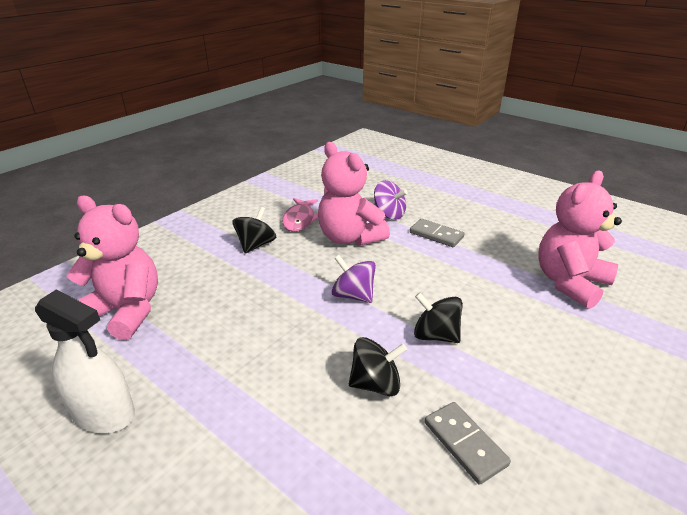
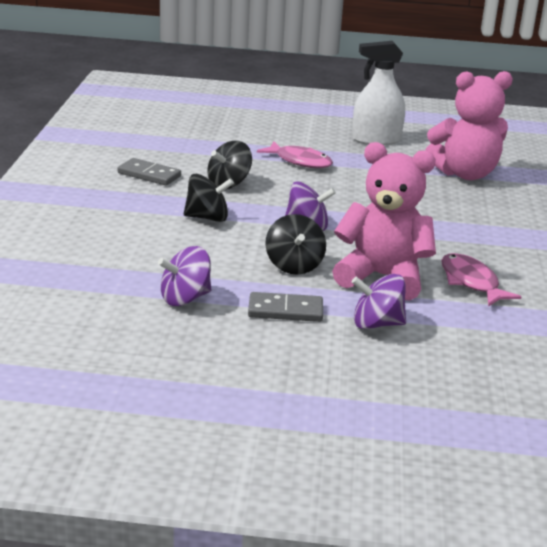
camera: 145 degrees right, 5 degrees down
black spinning top [233,207,276,253] -> black spinning top moved to [265,214,326,275]
pink teddy bear [538,171,622,309] -> none
none -> purple spinning top [158,246,211,306]
none -> pink fish [257,141,333,168]

